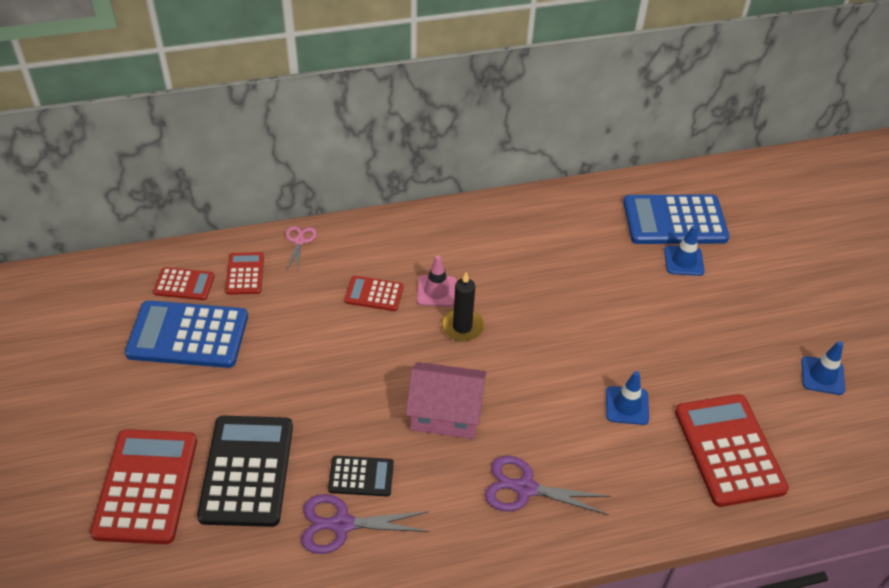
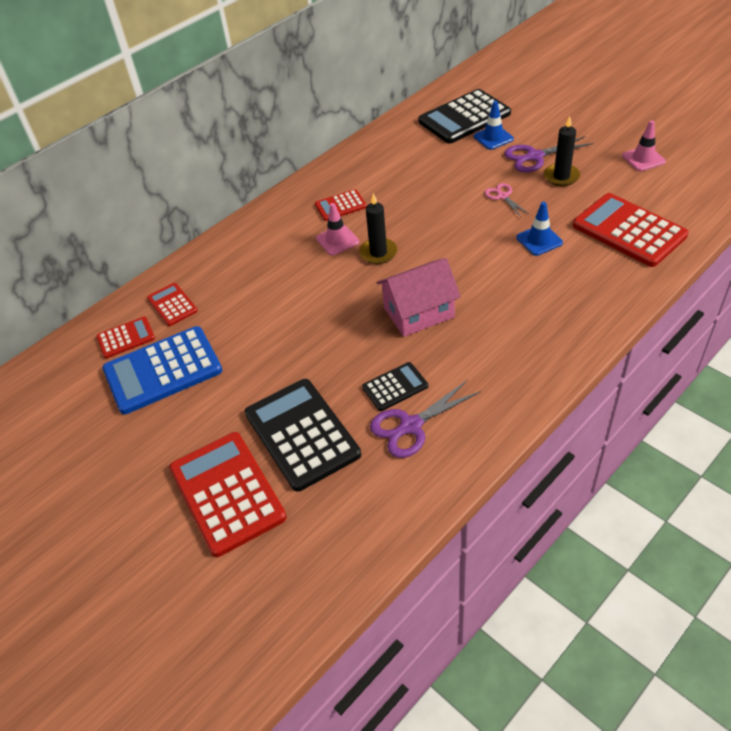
camera: 25 degrees left, 0 degrees up
pink scissors [285,226,317,271] -> pink scissors moved to [485,183,530,217]
red calculator [344,276,404,311] -> red calculator moved to [315,189,367,221]
purple scissors [485,456,611,515] -> purple scissors moved to [505,136,593,172]
blue calculator [623,195,729,244] -> black calculator [418,89,511,144]
blue traffic cone [801,341,845,395] -> pink traffic cone [622,120,666,171]
none -> black candle [544,116,580,186]

